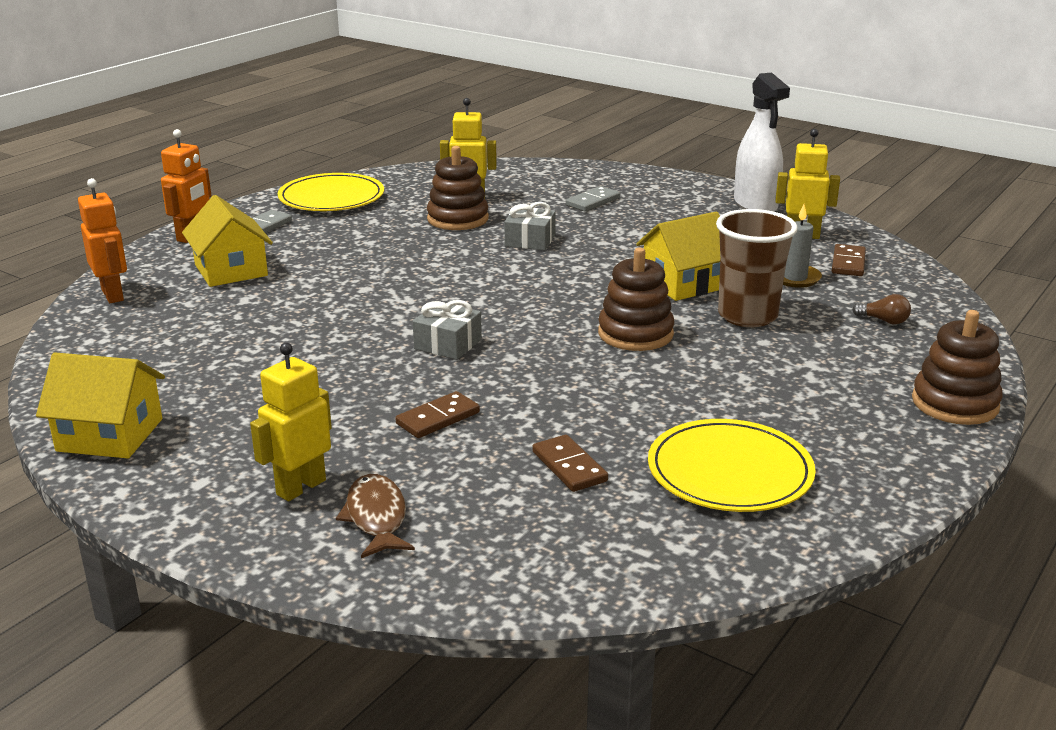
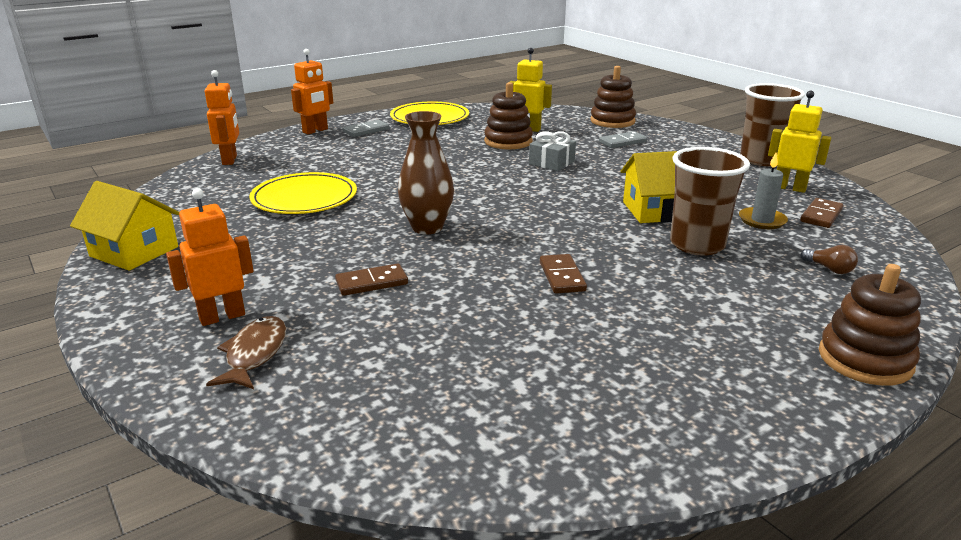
camera: 20 degrees right, 0 degrees up
yellow house [182,195,273,287] -> none
yellow robot [250,343,332,501] -> orange robot [166,188,253,326]
grey gift [413,300,482,360] -> brown vase [398,111,454,234]
brown domino [532,435,608,492] -> brown domino moved to [540,254,587,293]
brown stacking toy [598,248,674,351] -> brown stacking toy moved to [590,66,636,128]
yellow plate [648,419,816,512] -> yellow plate moved to [249,172,357,214]
white spray bottle [734,73,790,211] -> brown cup [740,83,805,166]

